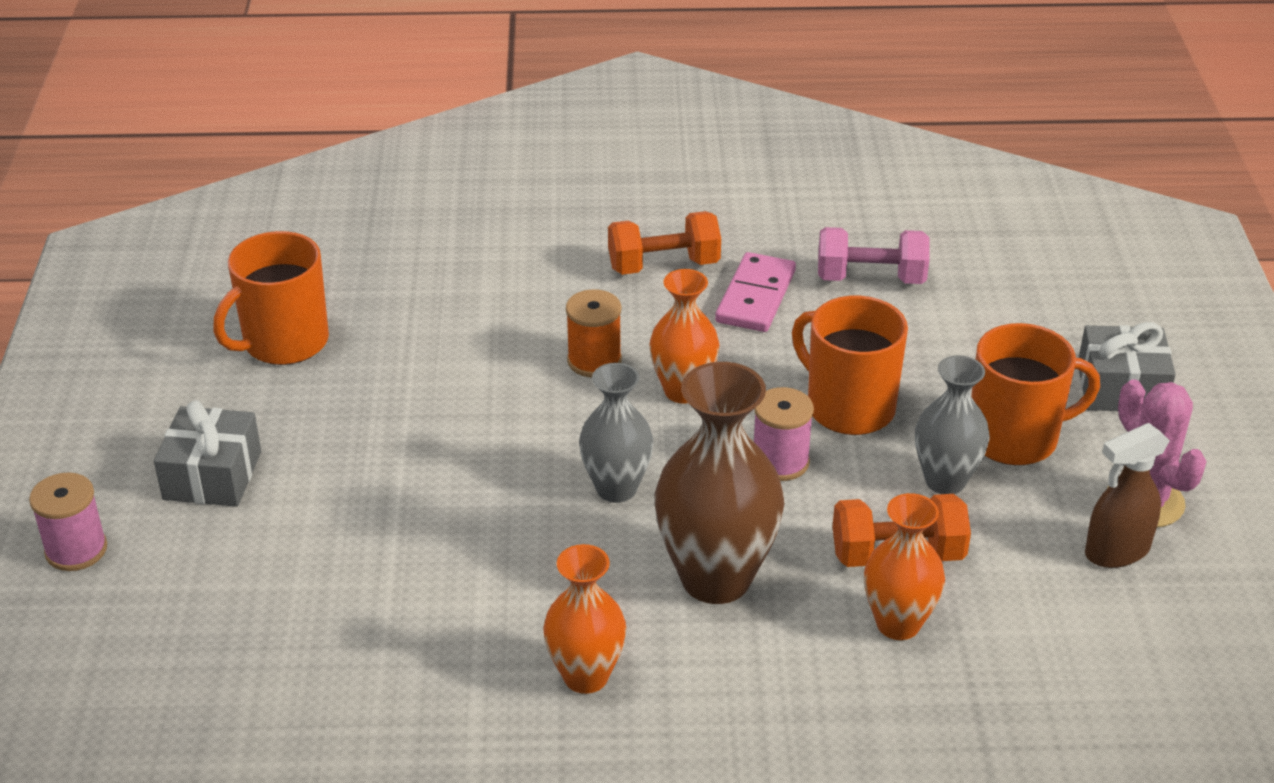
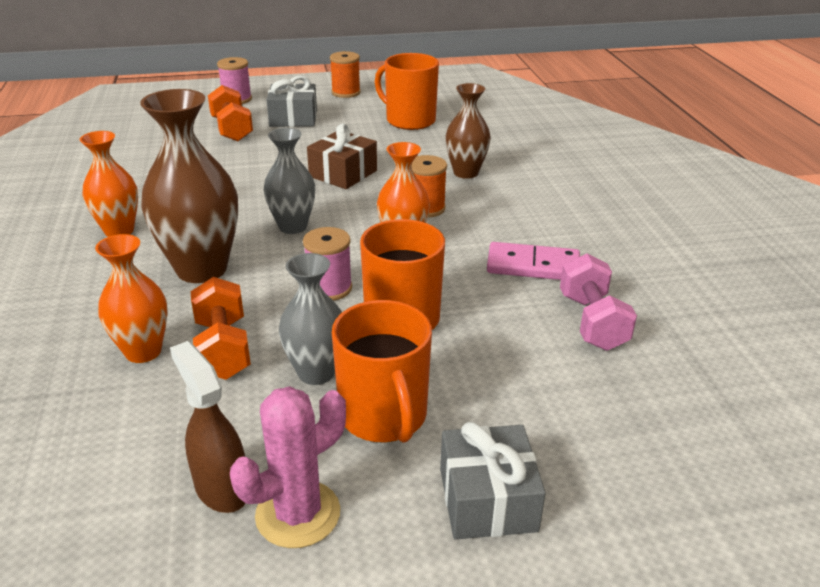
camera: 80 degrees right, 5 degrees down
orange dumbbell [608,211,721,275] -> orange dumbbell moved to [208,85,253,141]
none -> brown gift [307,123,377,189]
none -> orange spool [330,51,361,98]
none -> brown vase [445,83,491,179]

